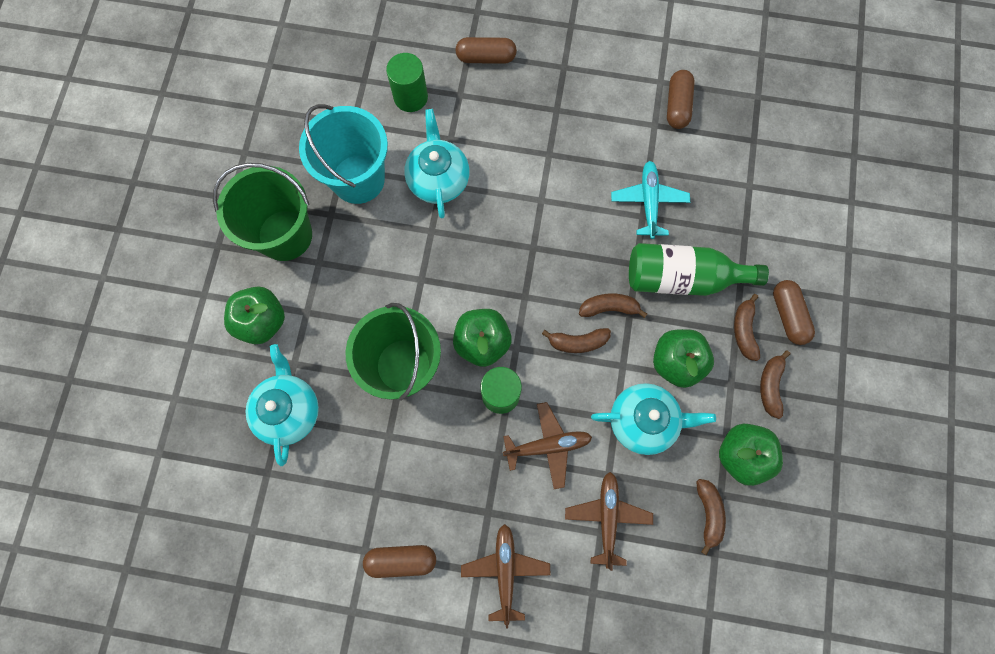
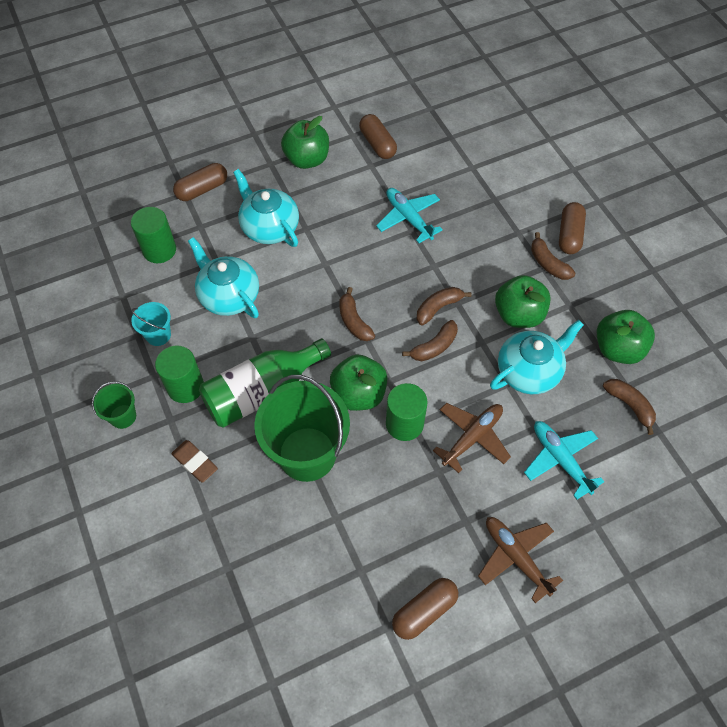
camera: 35 degrees left, 15 degrees down
green bucket [213,163,312,261] -> green bucket [92,381,136,429], size x0.46
green apple [224,287,285,344] -> green apple moved to [281,116,329,169]
turquoise teapot [246,344,319,466] -> turquoise teapot moved to [233,169,299,247]
turquoise bucket [299,104,388,204] -> turquoise bucket [131,302,171,346], size x0.46
brown plane [565,472,653,571] -> turquoise plane [524,421,604,500]
green bottle [629,243,769,296] -> green bottle moved to [199,338,331,428]
brown banana [760,350,790,419] -> brown banana moved to [339,287,375,341]
brown capsule [773,280,815,345] -> brown capsule turned 60 degrees clockwise [559,202,586,254]
none -> green cylinder [155,345,204,403]
none -> brown eraser [171,440,218,482]

